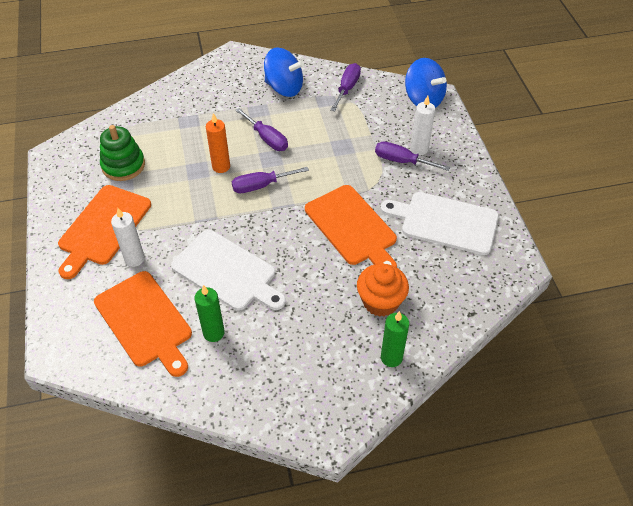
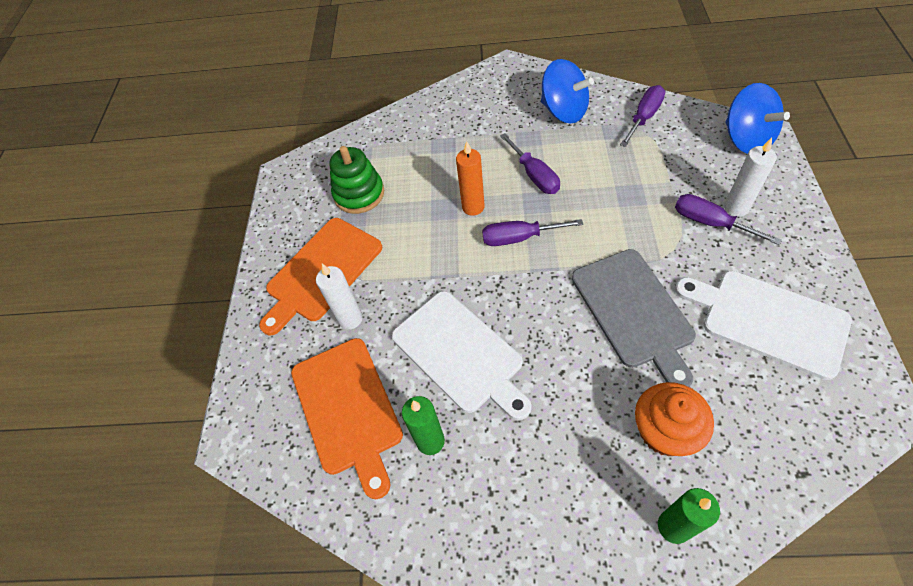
camera: 20 degrees right, 5 degrees up
orange cutting board [305,185,397,267] -> grey cutting board [572,249,696,387]

